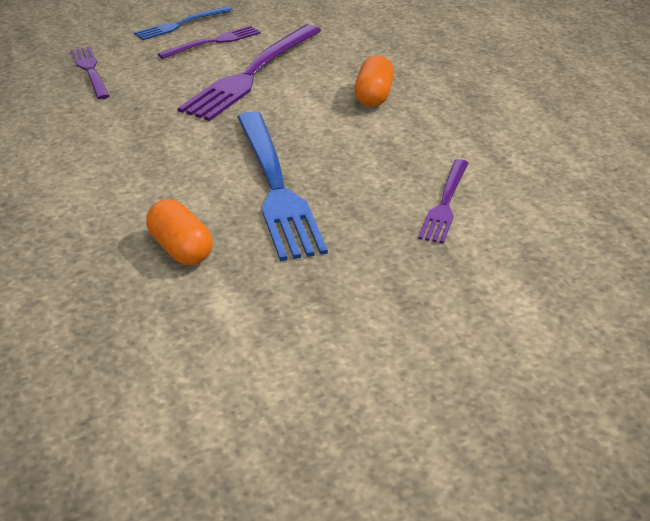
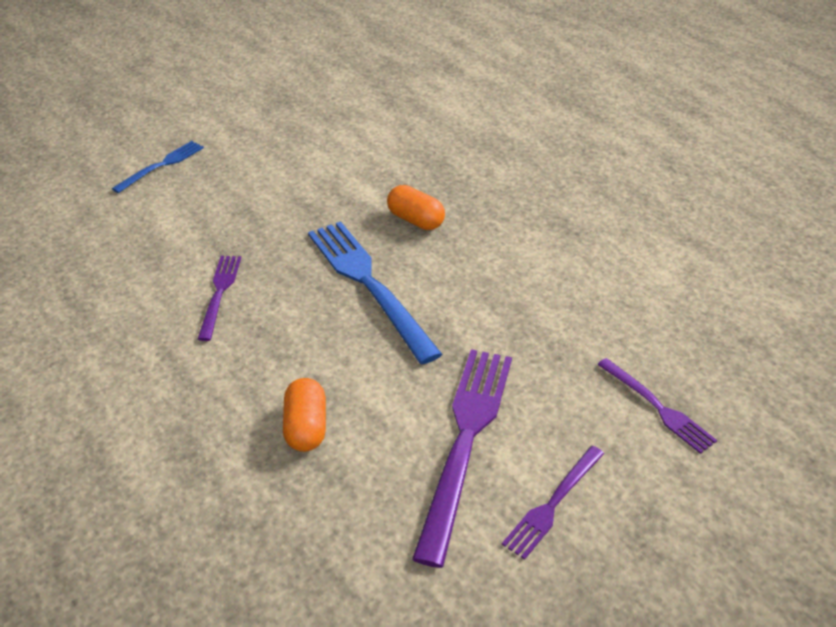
camera: 165 degrees right, 5 degrees up
blue fork [134,6,233,40] -> blue fork moved to [112,141,204,193]

